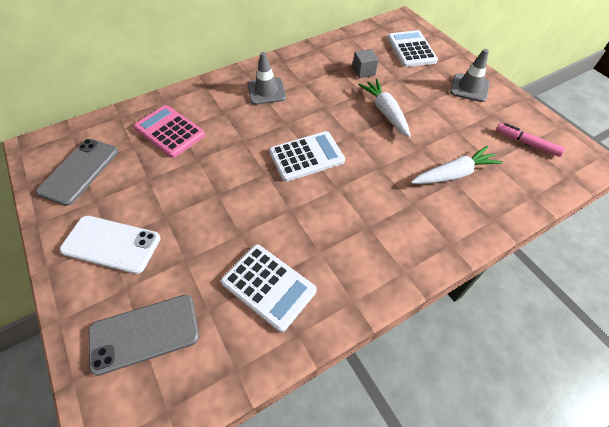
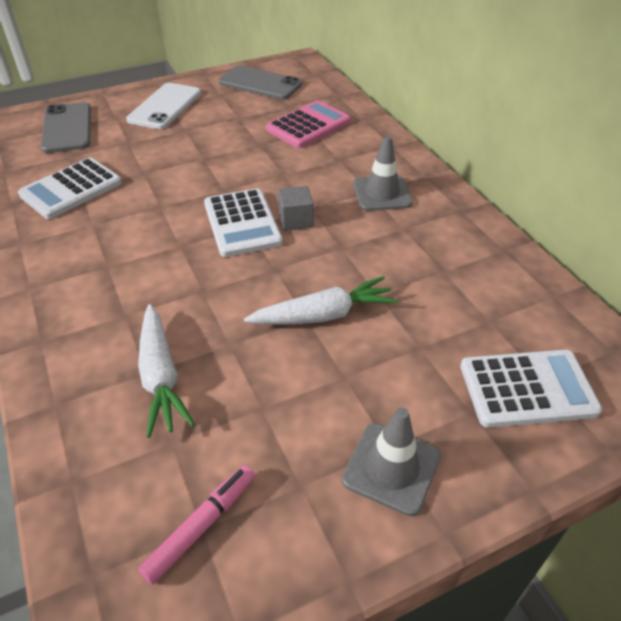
camera: 95 degrees right, 10 degrees down
grey cube [353,49,378,78] -> grey cube moved to [278,186,313,231]

